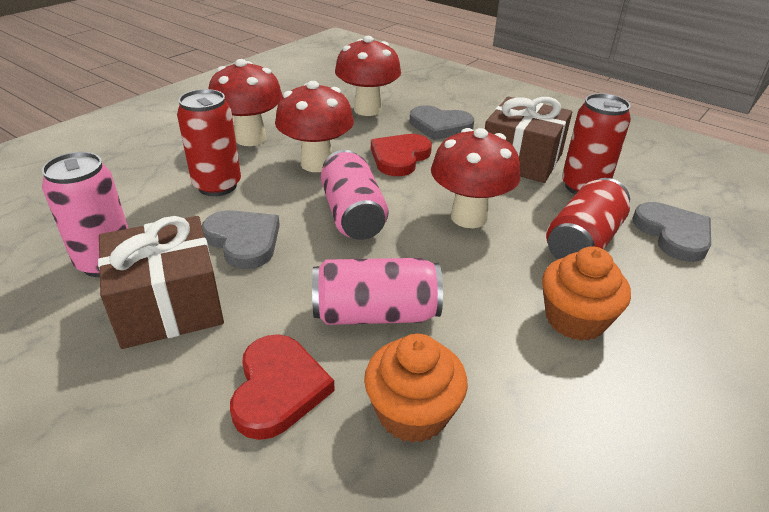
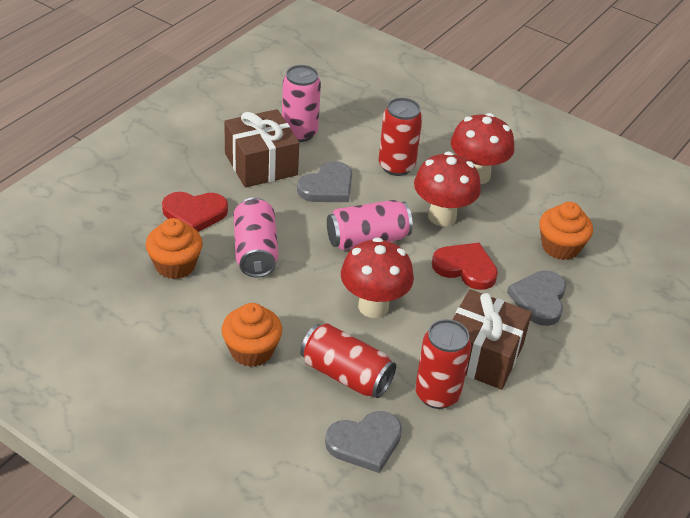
camera: 85 degrees right, 5 degrees up
red mushroom [335,36,401,116] -> orange cupcake [539,202,593,260]

